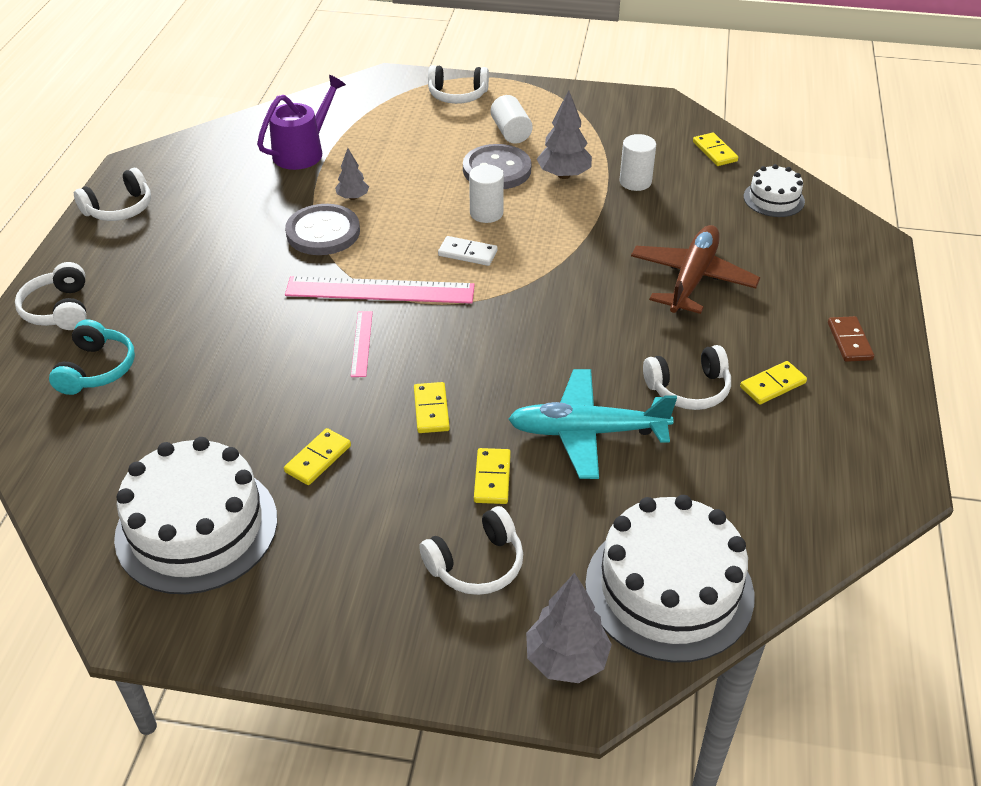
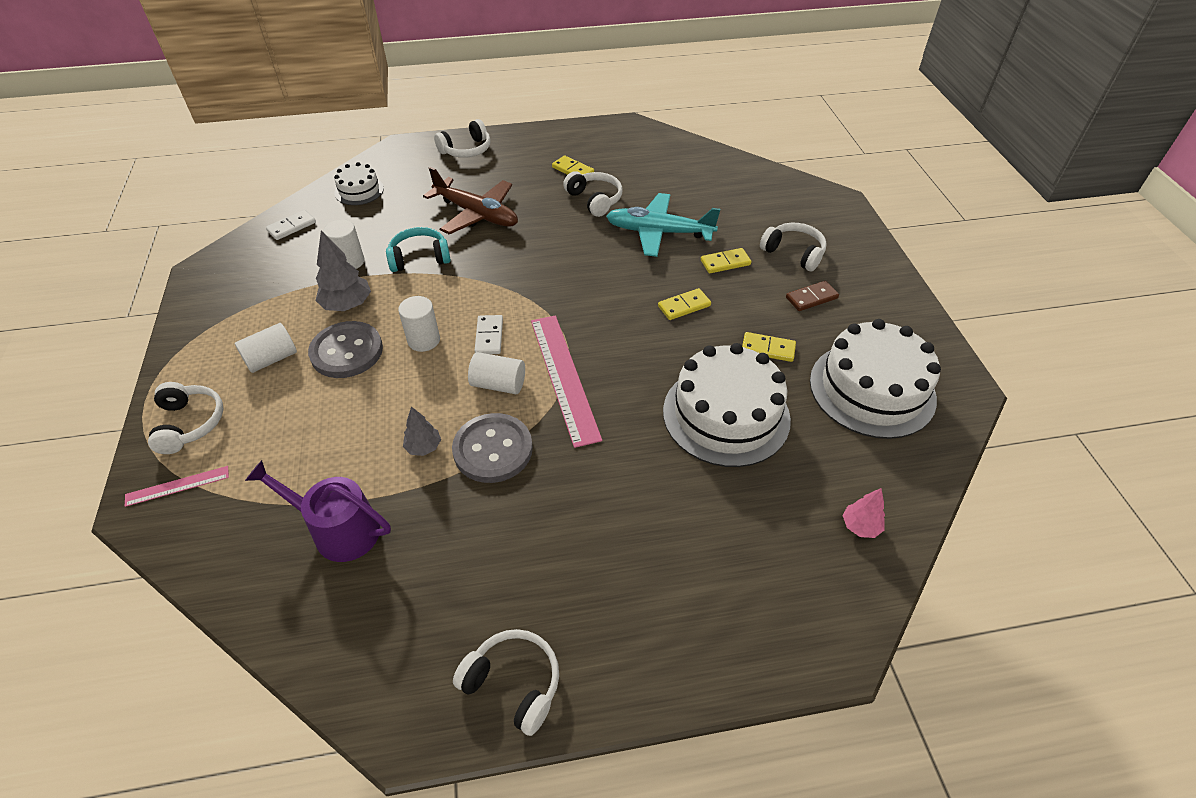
camera: 110 degrees left, 5 degrees up
white headphones [15,262,87,330] -> white headphones moved to [434,119,491,158]
turquoise headphones [49,319,135,395] -> turquoise headphones moved to [386,227,451,272]
pink ruler [351,311,373,377] -> pink ruler moved to [125,466,229,507]
turquoise plane [508,369,677,479] -> turquoise plane turned 120 degrees clockwise [606,193,720,257]
grey tree [526,573,612,683] -> none
white cake [585,495,754,663] -> white cake moved to [663,343,791,467]
brown plane [631,225,760,314] -> brown plane turned 150 degrees counterclockwise [423,167,518,235]
yellow domino [693,133,738,166] -> white domino [266,210,316,240]
brown domino [828,316,874,362] -> brown domino moved to [786,281,839,311]
none -> white cylinder [468,352,525,394]
none -> pink tree [843,488,885,538]

